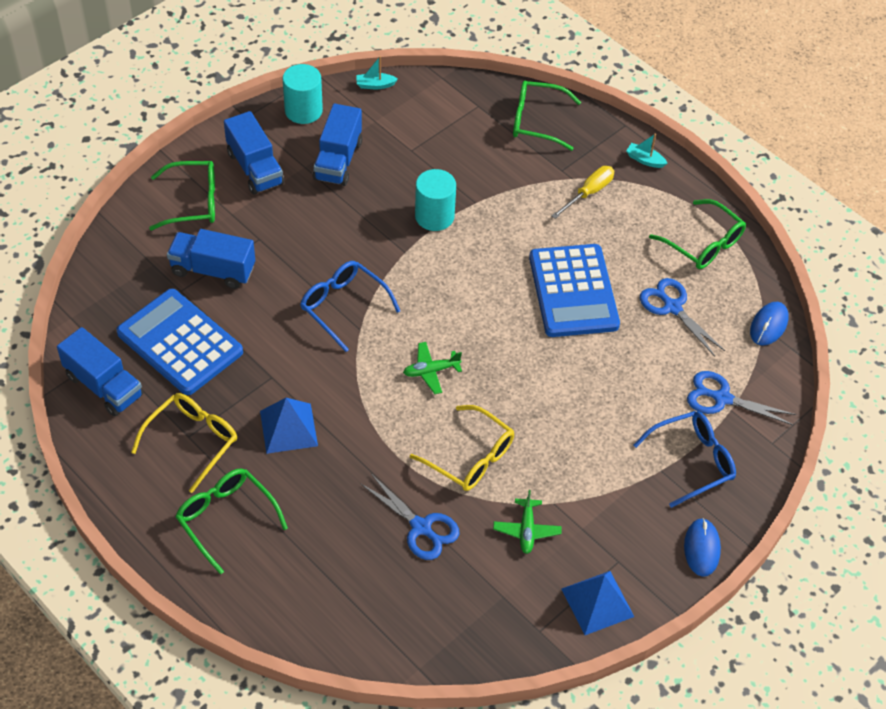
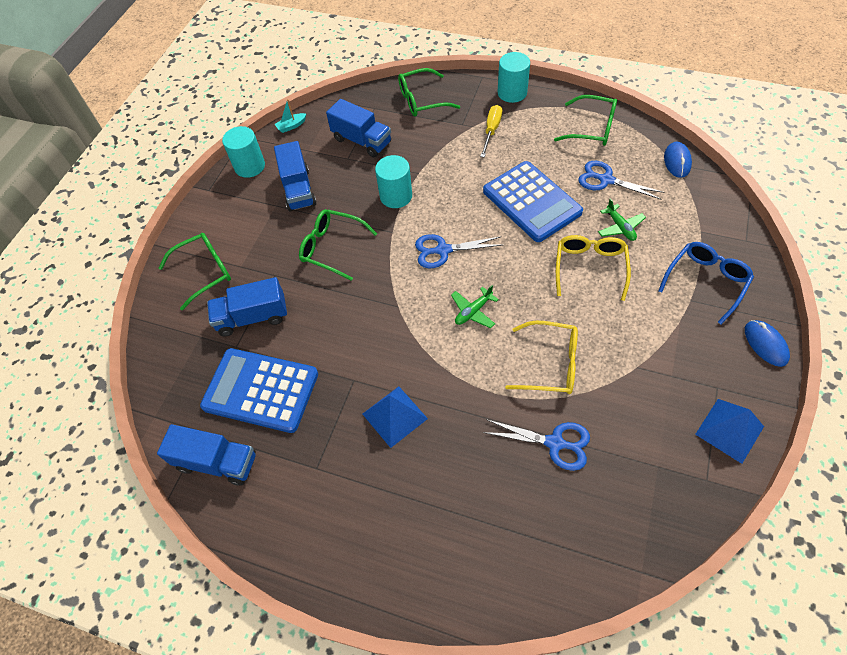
camera: 20 degrees left, 5 degrees up
yellow glasses [131,393,237,493] -> yellow glasses moved to [556,235,631,301]
green glasses [176,468,288,574] -> green glasses moved to [299,209,377,281]
blue truck [224,111,284,195] -> blue truck moved to [326,99,391,157]
blue glasses [300,261,400,352] -> none
green plane [493,490,562,554] -> green plane moved to [598,198,646,241]
turquoise boat [626,134,667,168] -> turquoise cylinder [498,52,530,103]
blue scissors [687,371,796,425] -> blue scissors moved to [415,234,502,268]

